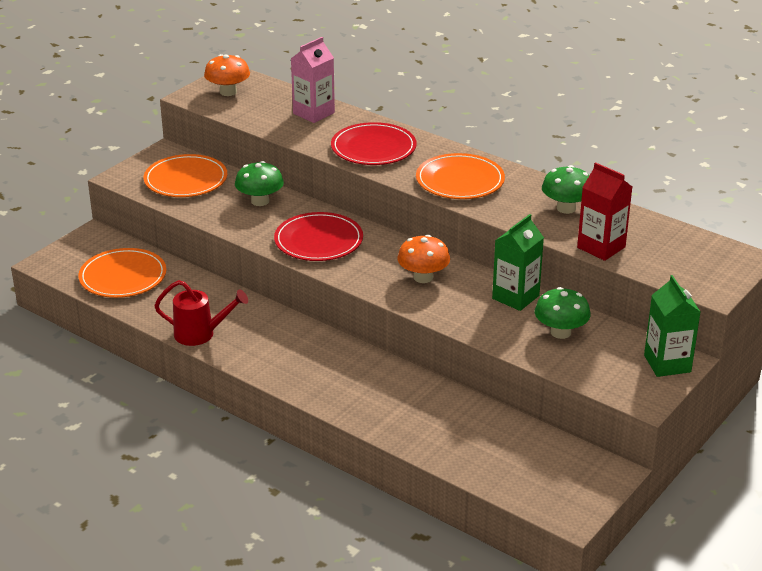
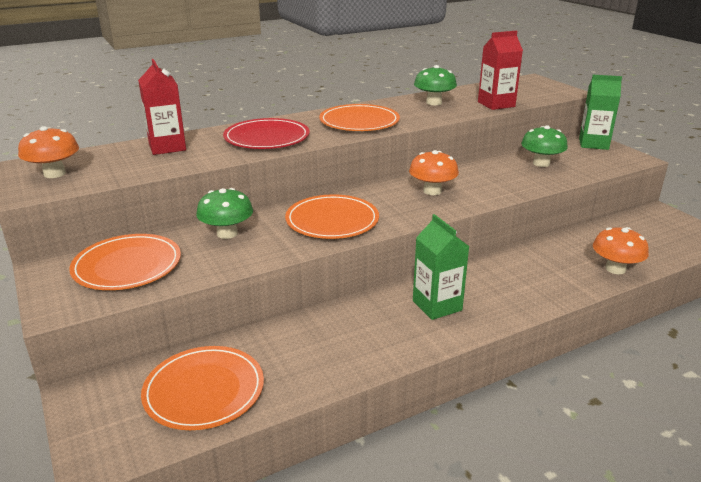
camera: 65 degrees left, 5 degrees down
red watering can [154,280,248,346] -> none
red plate [274,212,363,261] -> orange plate [285,194,379,239]
pink carton [291,37,335,123] -> red carton [138,59,186,155]
green carton [492,214,544,311] -> green carton moved to [413,214,470,320]
none -> orange mushroom [593,227,649,274]

